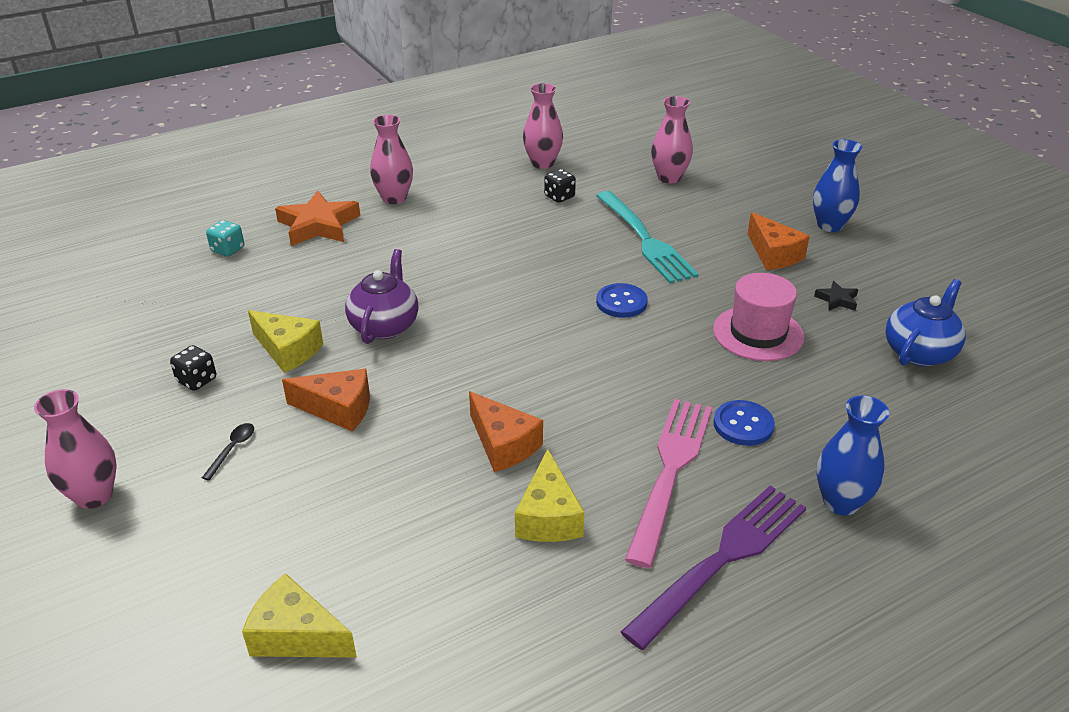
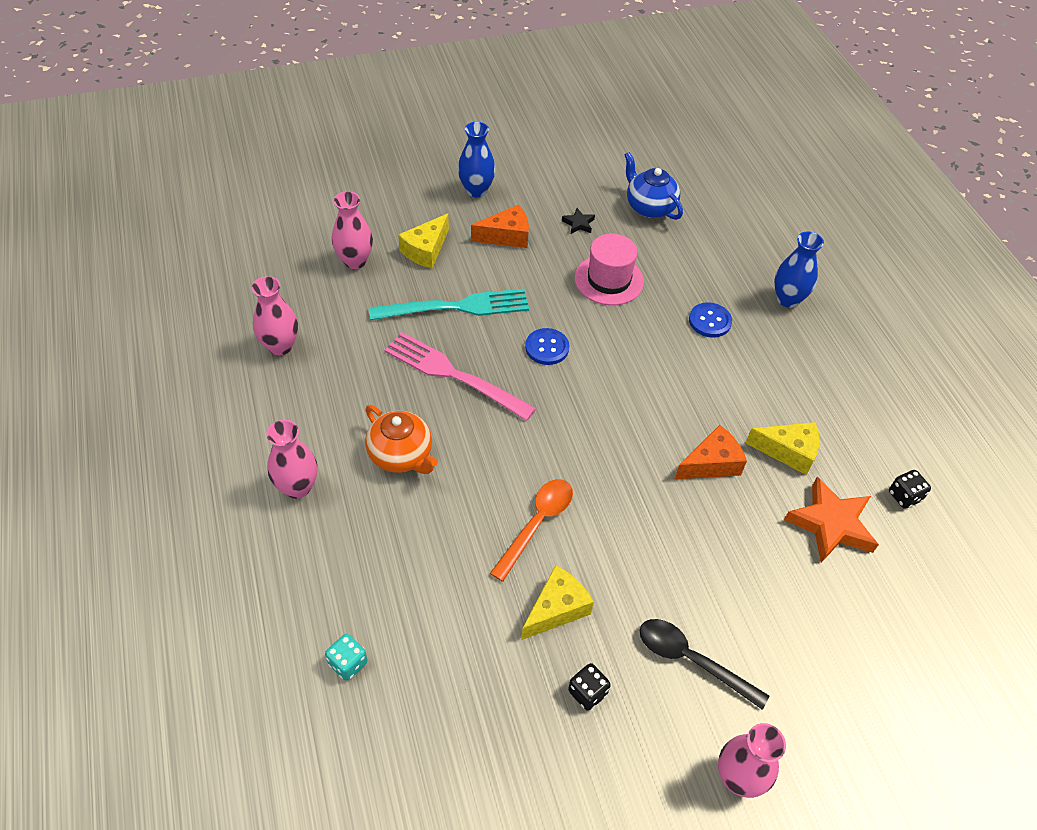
camera: 80 degrees left, 15 degrees up
black spoon [202,423,254,481] -> black spoon [640,619,769,710], size x1.97
yellow cheese [242,573,357,658] -> yellow cheese moved to [398,213,449,268]
orange star [275,190,360,246] -> orange star moved to [784,477,879,563]
orange cheese [282,369,370,431] -> none
purple teapot [345,249,418,344] -> orange spoon [490,479,573,582]
black dice [544,169,576,203] -> black dice moved to [889,470,931,509]
purple fork [621,485,806,650] -> none
pink fork [625,399,712,568] -> pink fork moved to [385,332,536,421]
none -> orange teapot [365,405,438,474]

